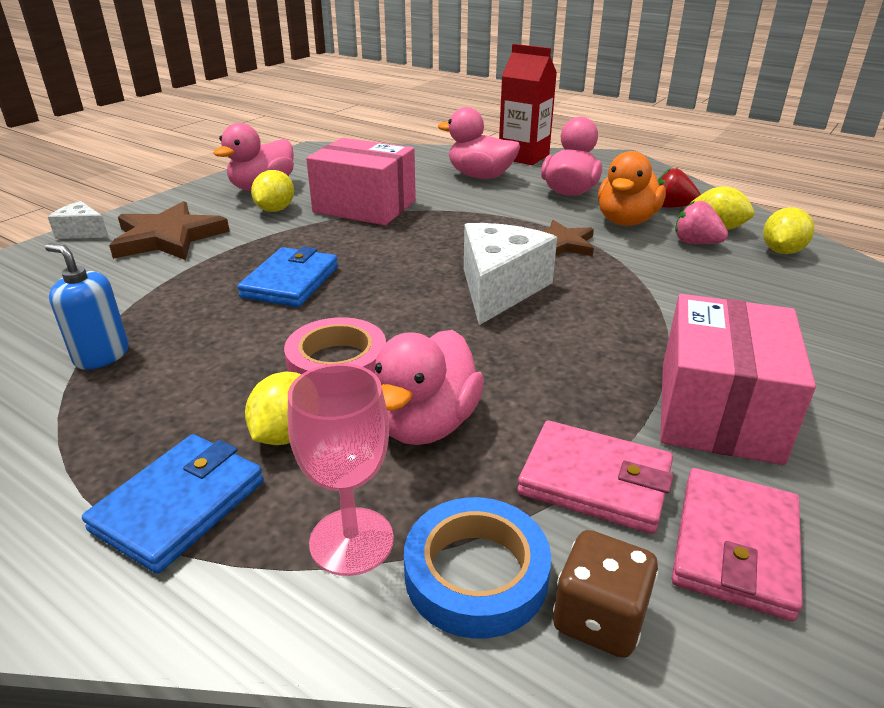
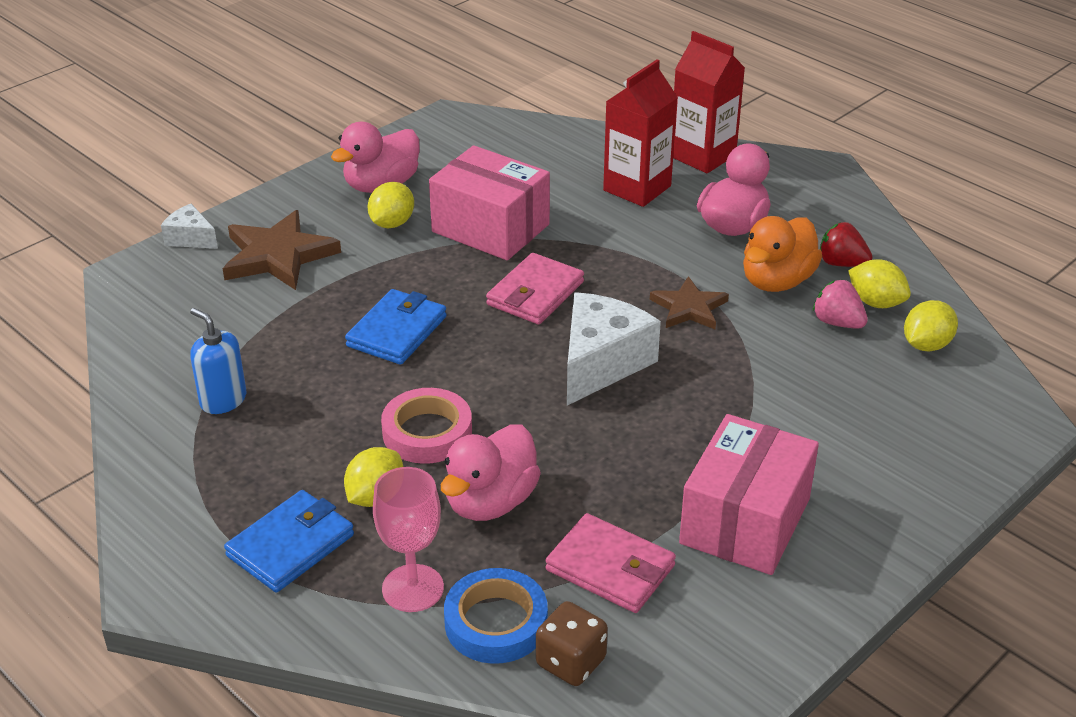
camera: 10 degrees right, 5 degrees up
pink duck [438,107,520,179] -> red carton [603,59,677,207]
pink wallet [672,468,803,621] -> pink wallet moved to [486,253,584,324]

